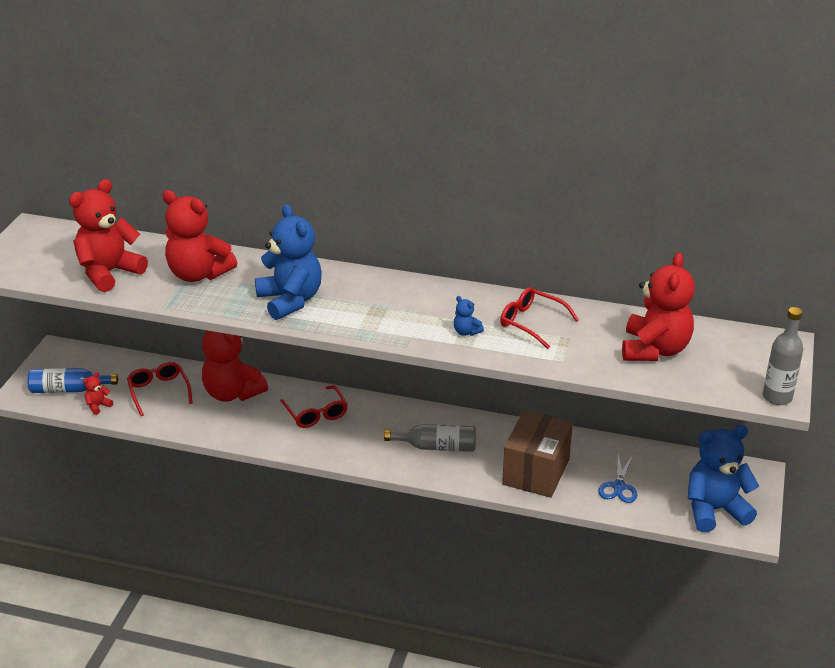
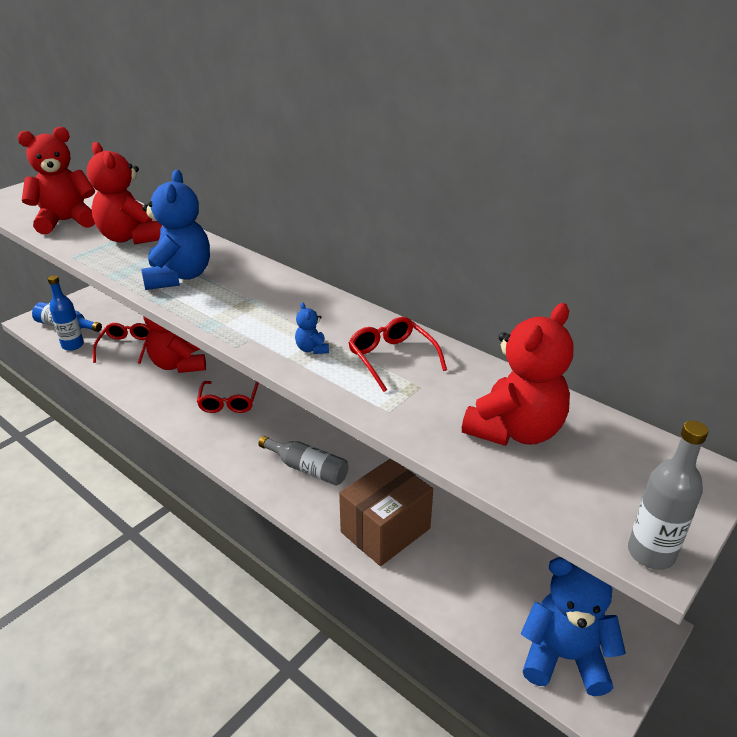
camera: 25 degrees right, 0 degrees up
red teddy bear [83,372,113,415] -> blue bottle [48,275,84,351]
blue scissors [598,455,637,503] -> none

